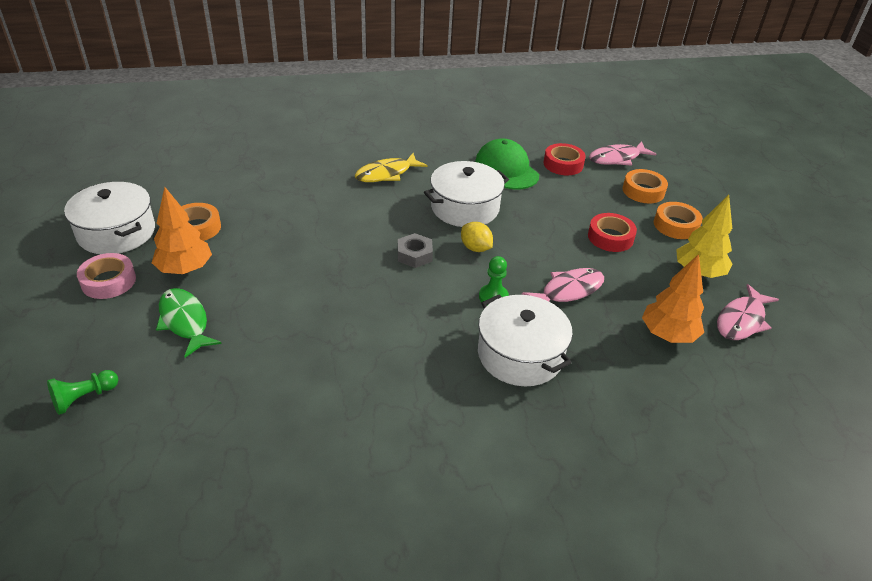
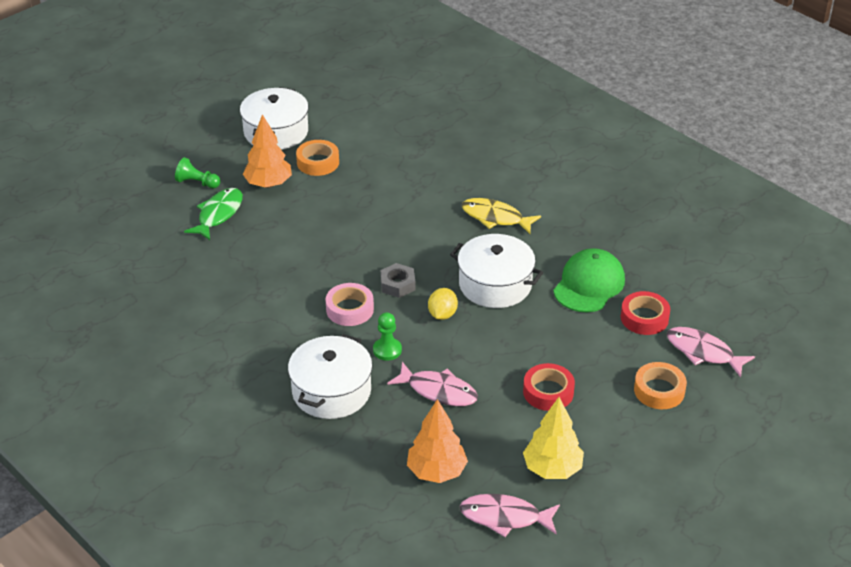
camera: 60 degrees right, 0 degrees up
green pawn [47,370,118,415] -> green pawn moved to [175,157,220,188]
pink tape [77,253,136,299] -> pink tape moved to [325,283,374,326]
orange tape [654,202,703,239] -> none

